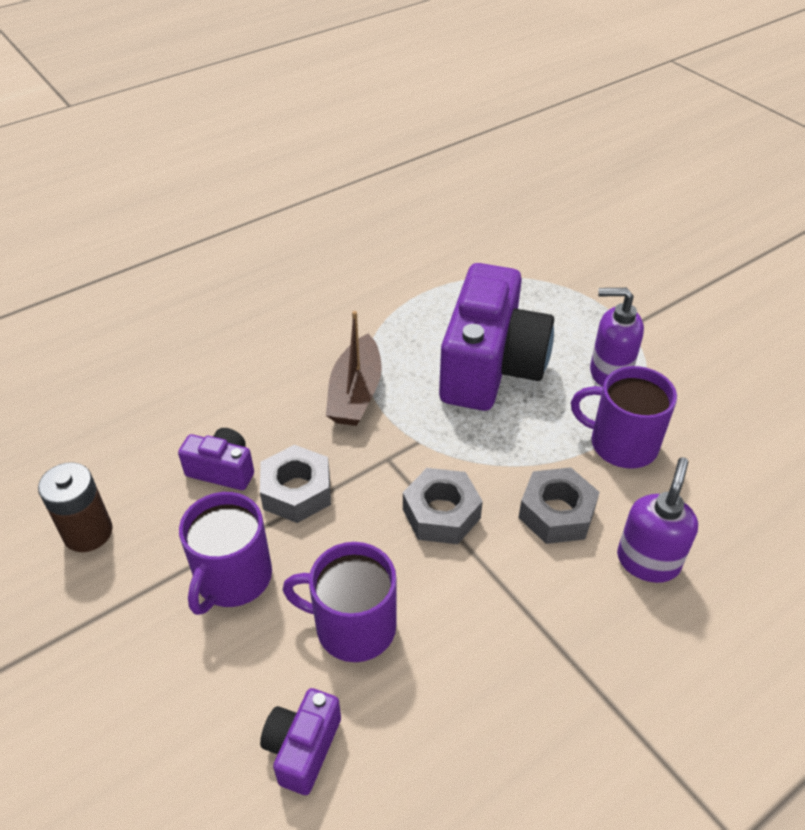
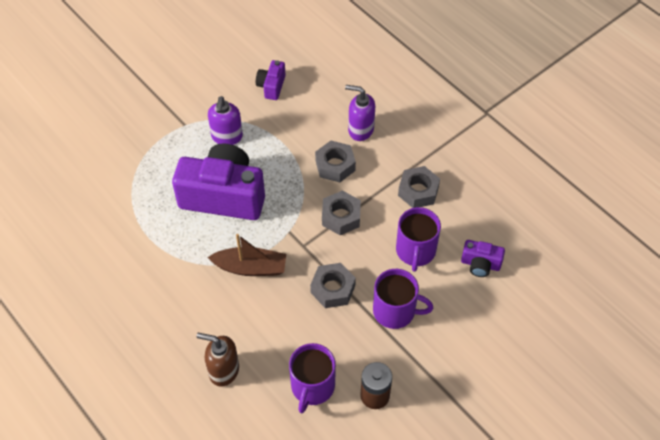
camera: 95 degrees left, 10 degrees up
purple camera [178,428,254,490] -> purple camera moved to [256,60,286,100]
purple mug [571,366,677,468] -> purple mug moved to [289,343,336,413]
none -> brown soap dispenser [196,333,239,387]
none -> grey nut [398,166,440,208]

